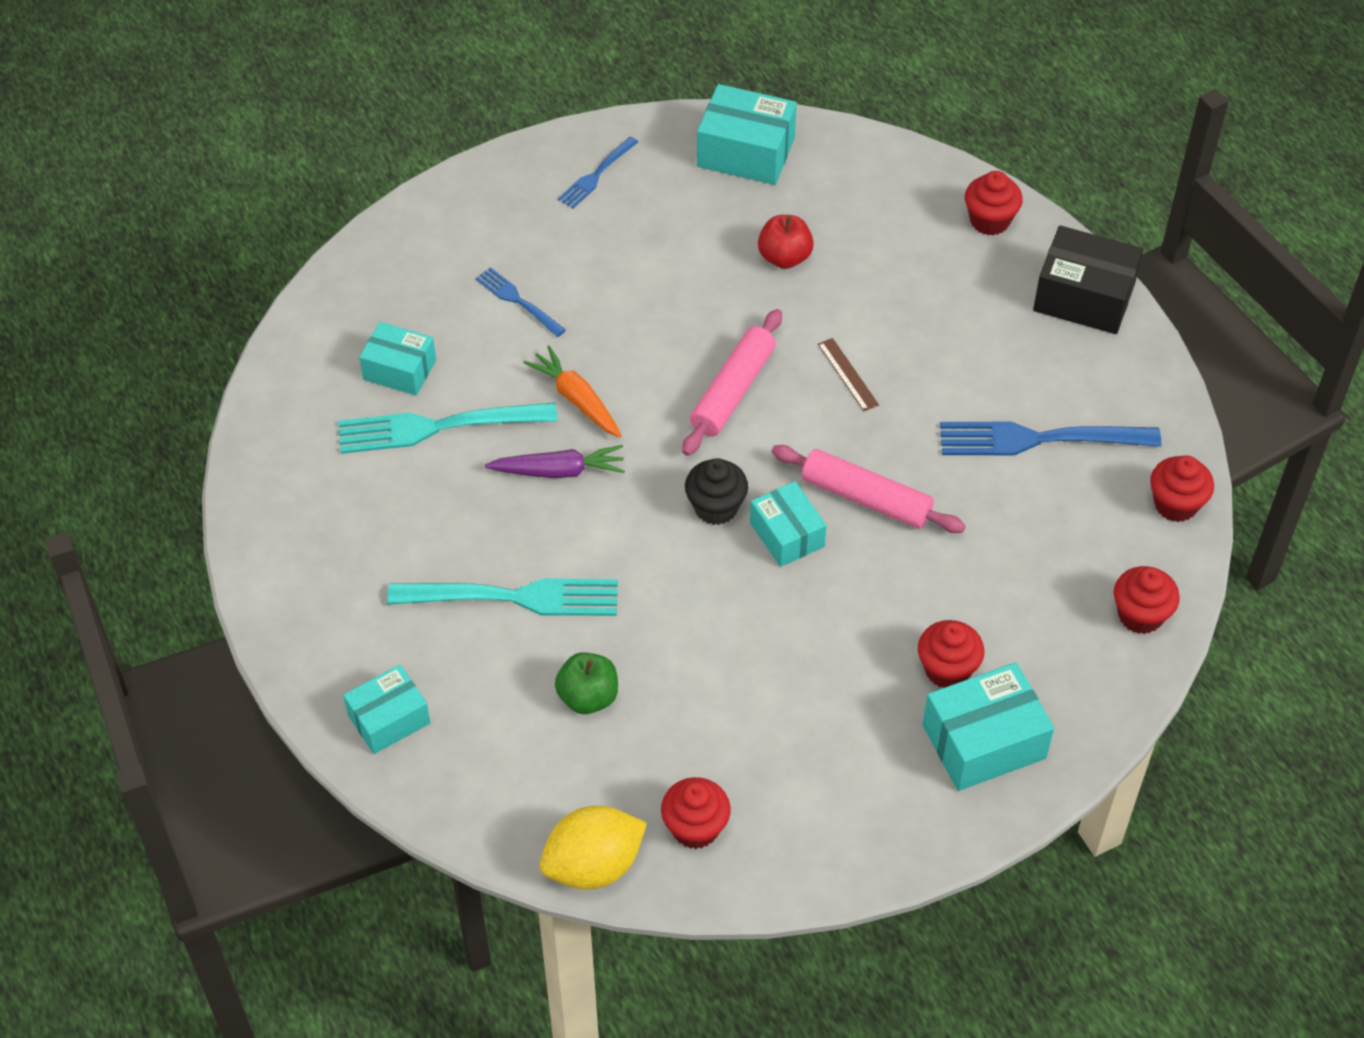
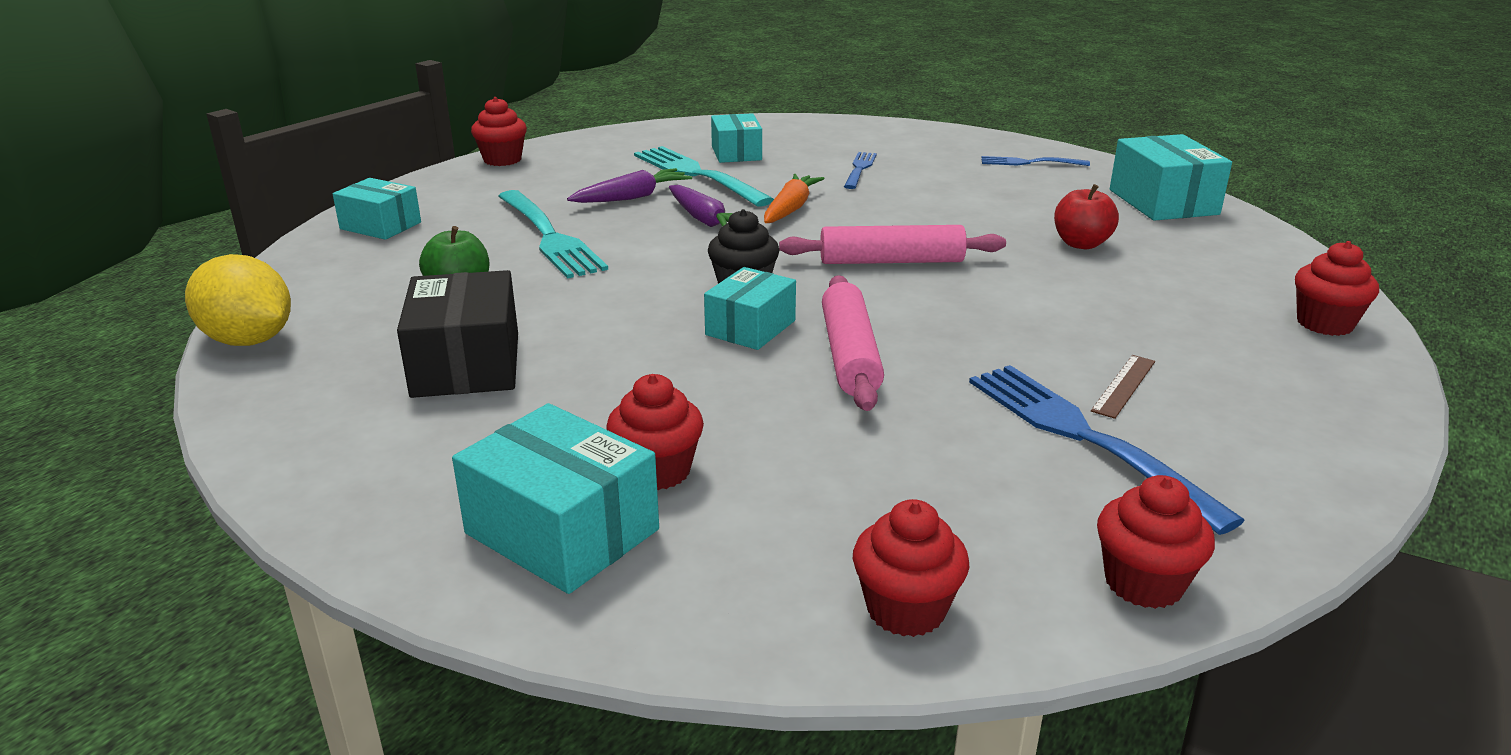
camera: 60 degrees right, 25 degrees down
red cupcake [661,777,731,849] -> red cupcake moved to [471,97,527,166]
brown ruler [818,338,879,411] -> brown ruler moved to [1091,355,1155,419]
black box [1033,225,1143,334] -> black box moved to [397,270,518,398]
none -> purple carrot [567,168,692,203]

